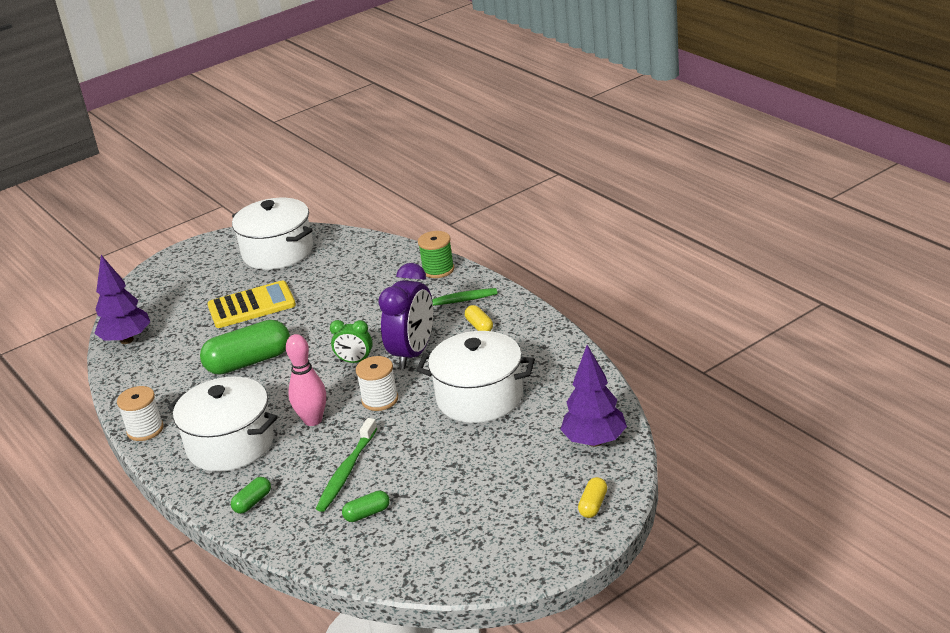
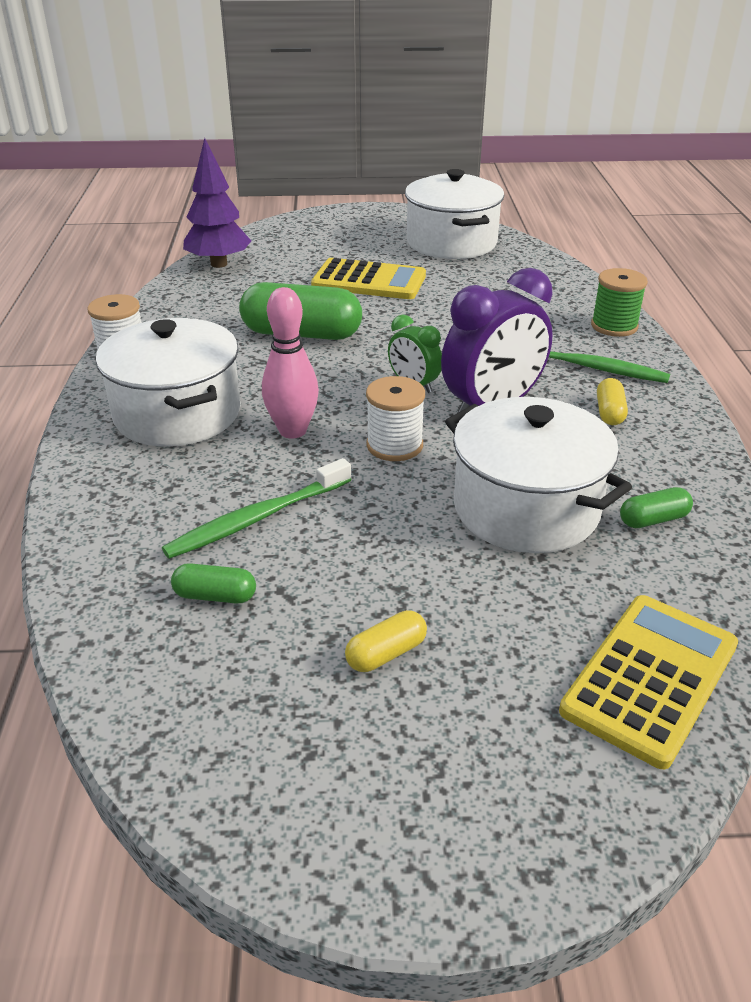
camera: 30 degrees right, 5 degrees up
green capsule [231,477,271,514] -> green capsule moved to [620,487,693,528]
purple tree [560,345,627,447] -> yellow calculator [559,595,738,769]
yellow capsule [578,477,607,518] -> yellow capsule moved to [345,610,427,672]

